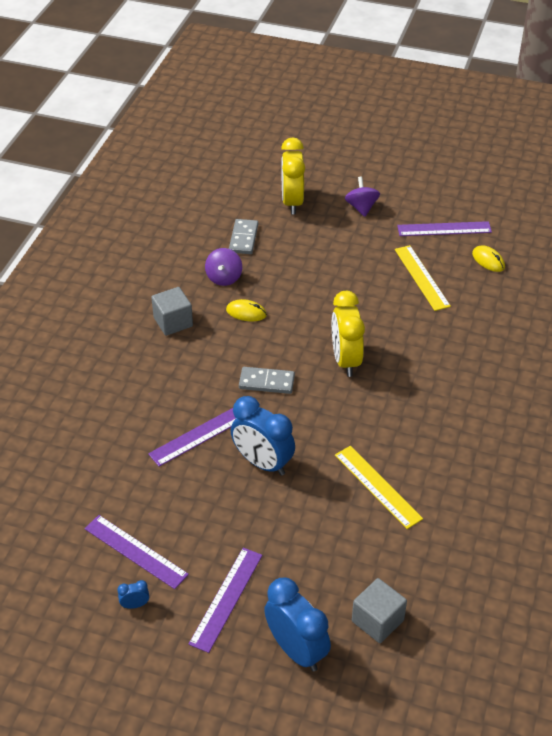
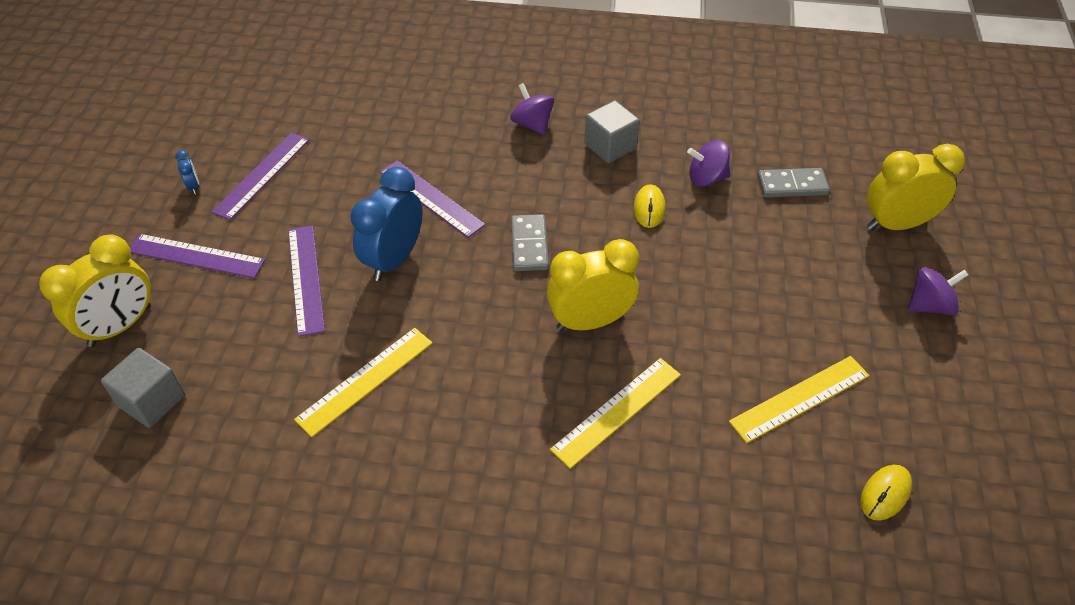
camera: 80 degrees right, 5 degrees up
blue clock [264,577,331,672] -> yellow clock [39,235,151,347]
purple ruler [397,221,492,236] -> purple ruler moved to [288,225,325,337]
none -> purple spinning top [510,83,554,135]
none -> yellow ruler [550,358,681,469]

